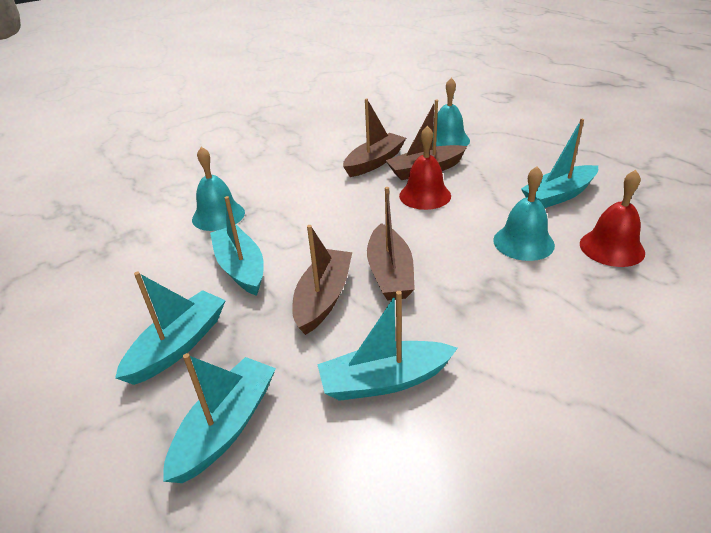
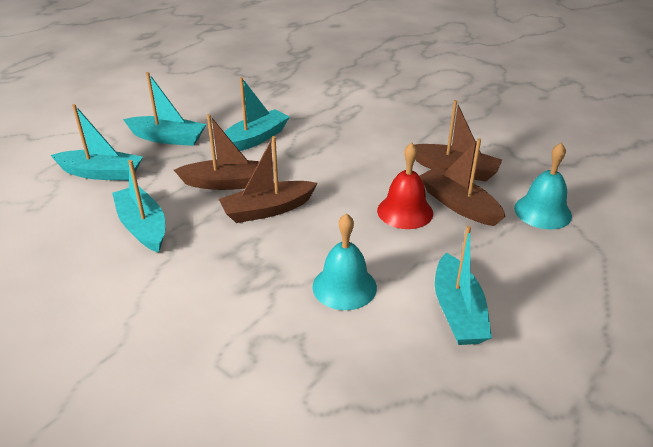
camera: 70 degrees right, 0 degrees up
turquoise bell [192,147,245,231] -> none
turquoise boat [521,119,598,208] -> turquoise boat turned 135 degrees counterclockwise [435,226,492,345]
red bell [580,170,645,267] -> none

